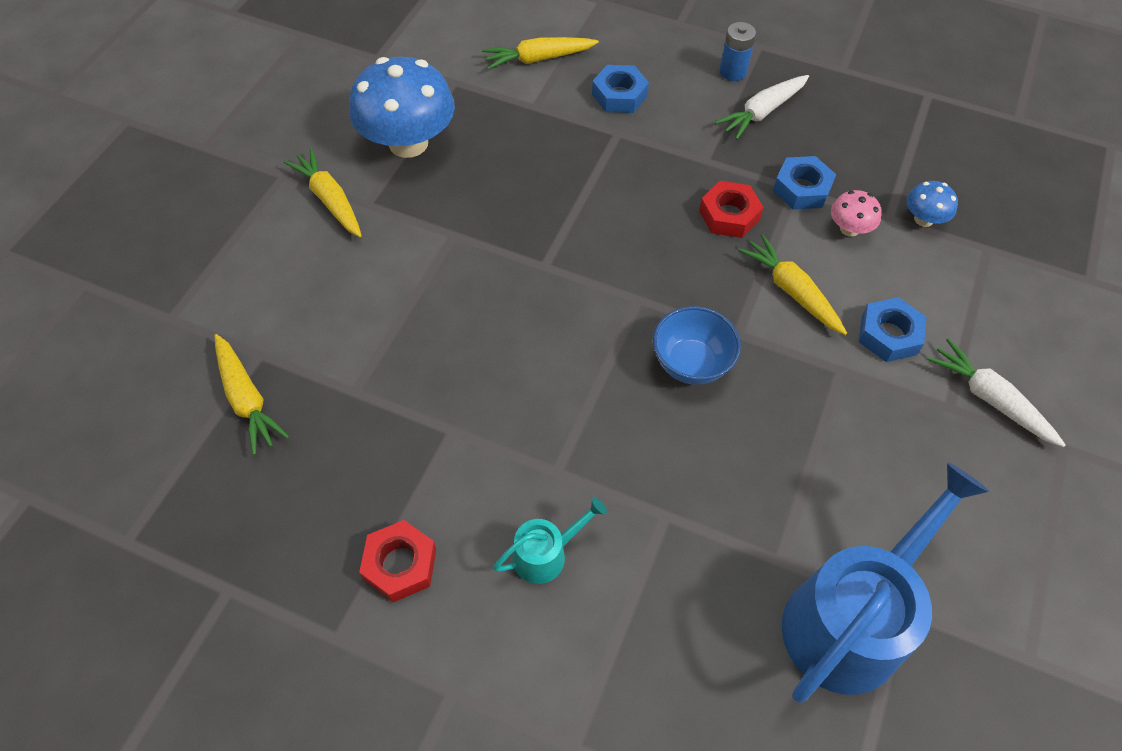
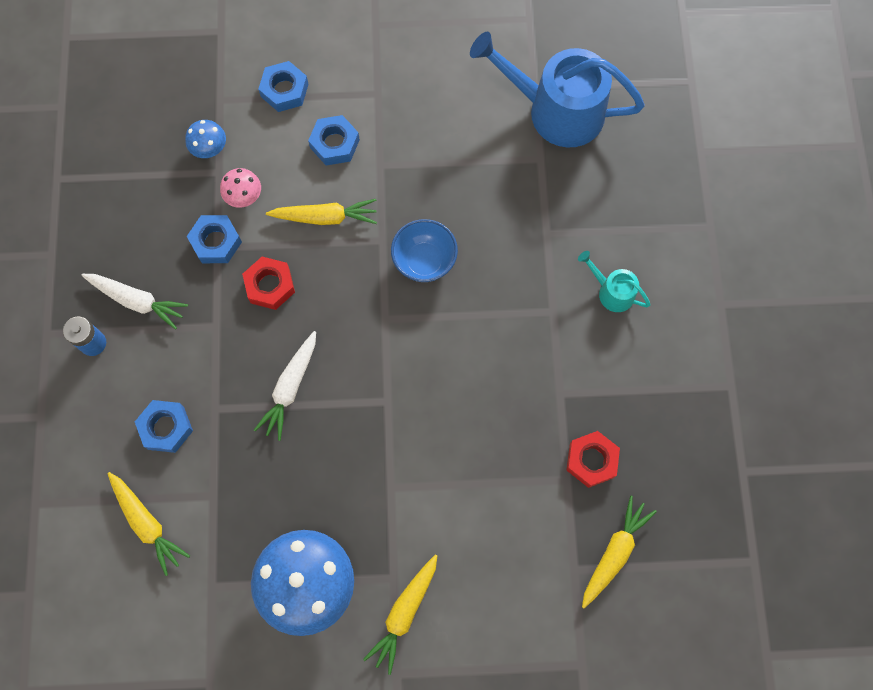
camera: 115 degrees left, 15 degrees up
red nut [359,520,436,602] -> red nut moved to [567,431,620,488]
yellow carrot [738,234,847,335] -> yellow carrot turned 120 degrees counterclockwise [266,199,377,225]
white carrot [927,339,1066,447] -> white carrot moved to [254,331,316,441]
none -> blue nut [258,61,308,112]

